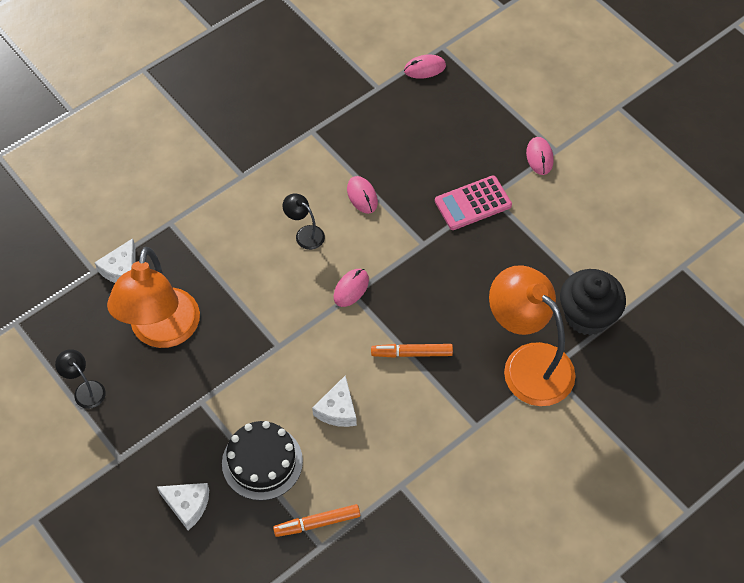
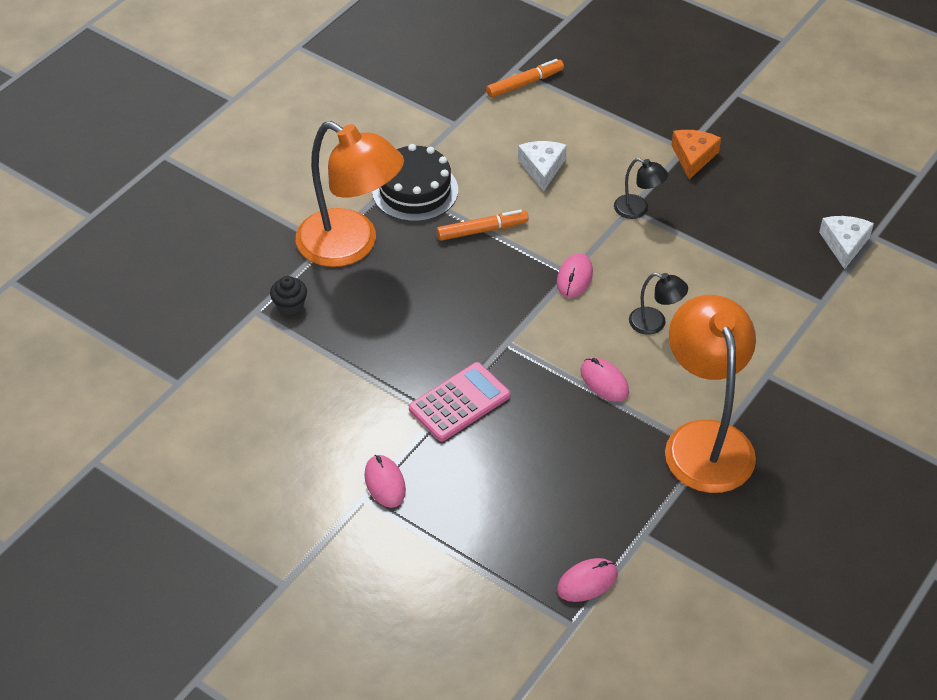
camera: 165 degrees right, 10 degrees down
black lamp [55,349,106,409] -> black lamp moved to [614,158,668,219]
orange lamp [107,247,200,348] -> orange lamp moved to [665,295,756,493]
white cheese [157,483,209,530] -> none
black cake [222,421,303,501] -> black cake moved to [372,144,458,222]
black cupcake [560,269,626,336] -> black cupcake [270,276,307,315], size x0.47
none -> orange cheese [671,130,721,179]

